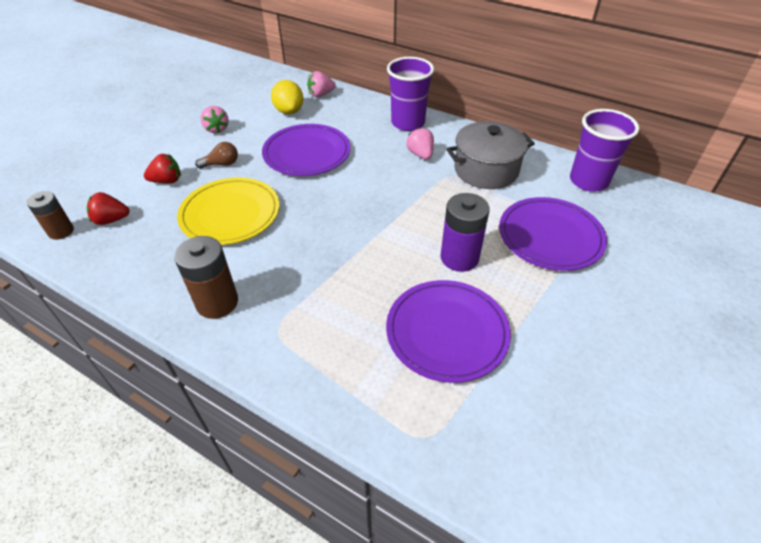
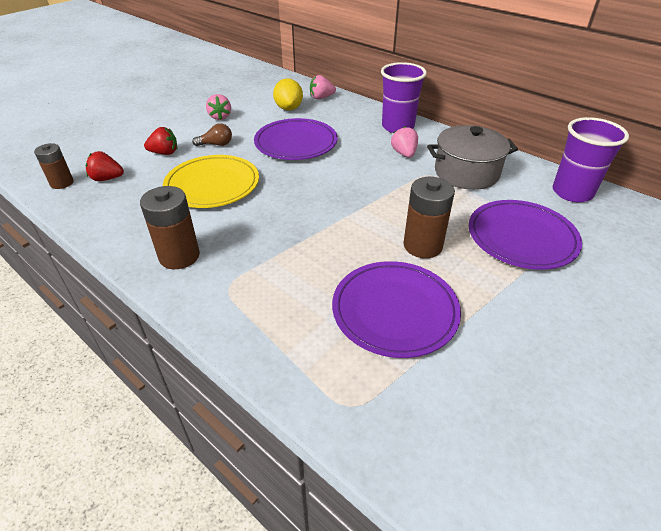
camera: 10 degrees right, 5 degrees down
purple battery [441,193,490,272] -> brown battery [403,177,455,258]

